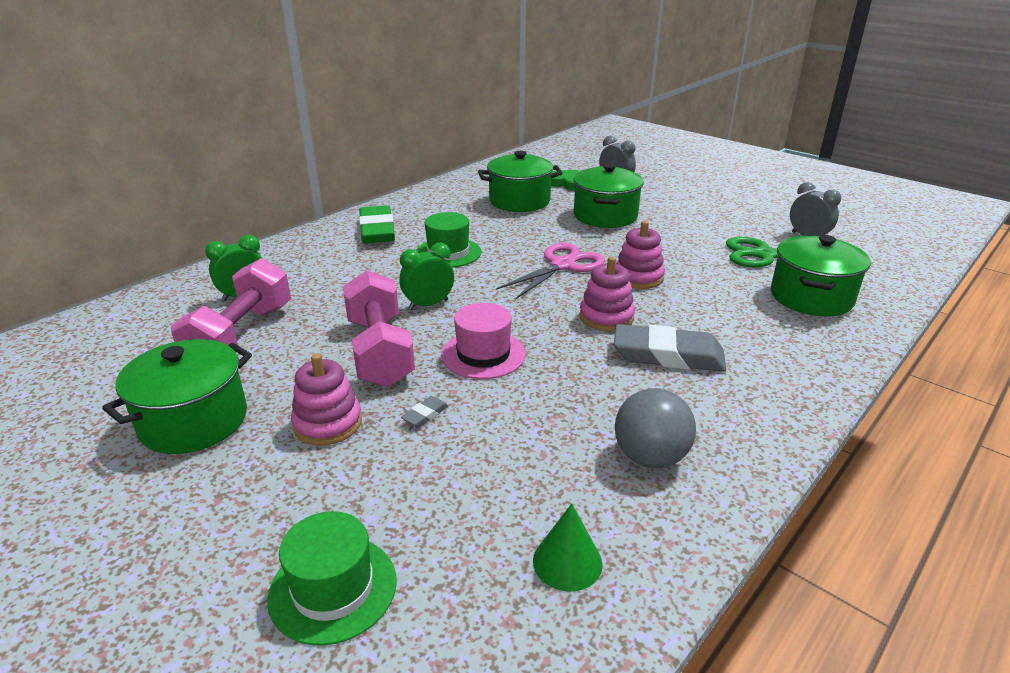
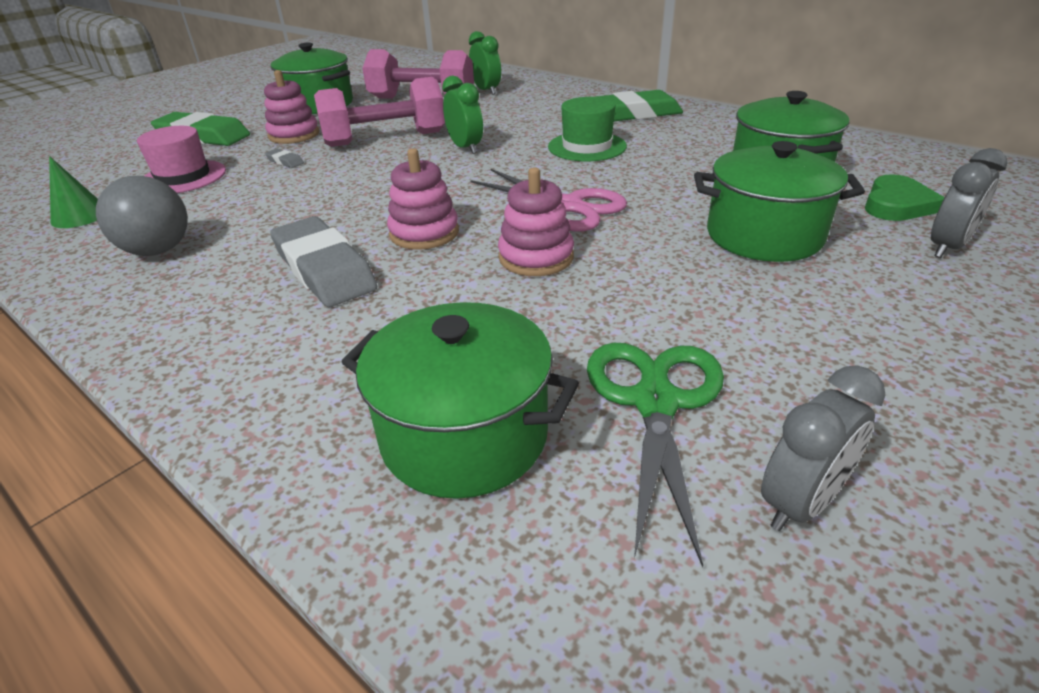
camera: 90 degrees right, 5 degrees up
green hat [267,511,397,646] -> none
pink hat [441,303,526,379] -> pink hat moved to [137,126,226,193]
grey eraser [614,324,726,372] -> grey eraser turned 45 degrees counterclockwise [270,216,377,307]
none -> green eraser [151,112,250,146]

